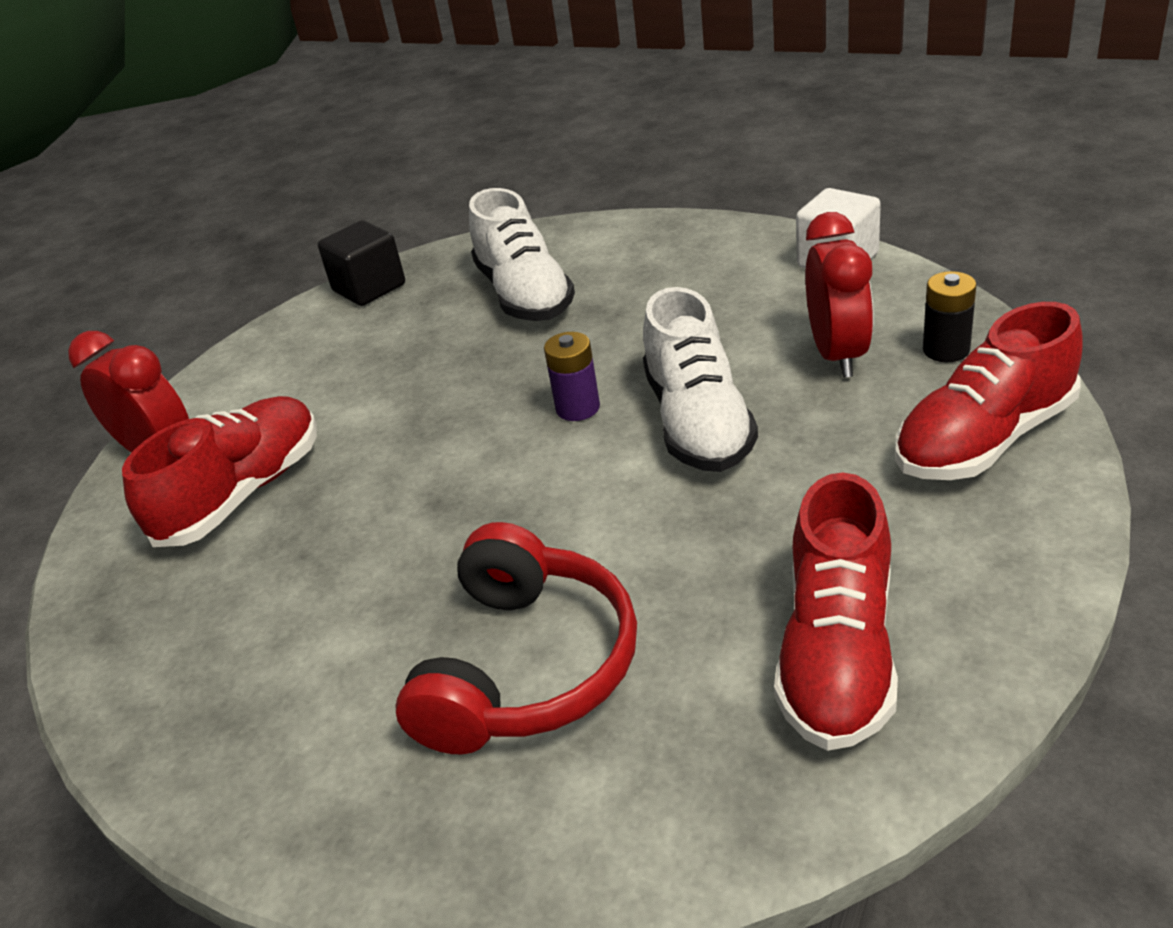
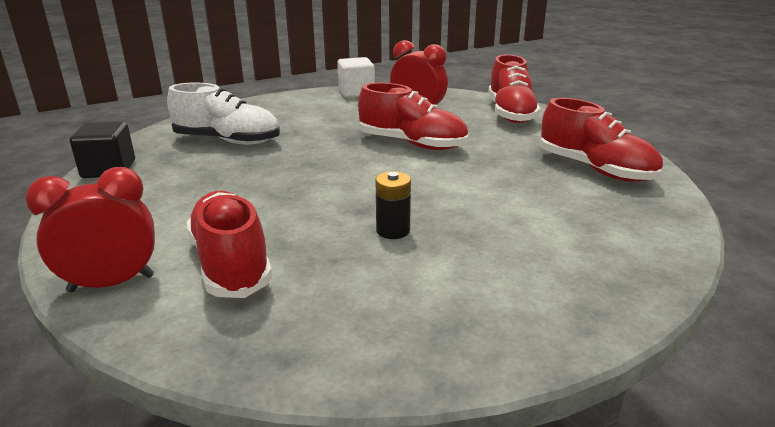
camera: 60 degrees left, 10 degrees down
red headphones [395,522,637,754] -> none
purple battery [544,332,600,421] -> none
white shoe [643,287,758,472] -> red shoe [358,83,468,150]
black battery [923,271,976,362] -> black battery moved to [375,171,411,239]

